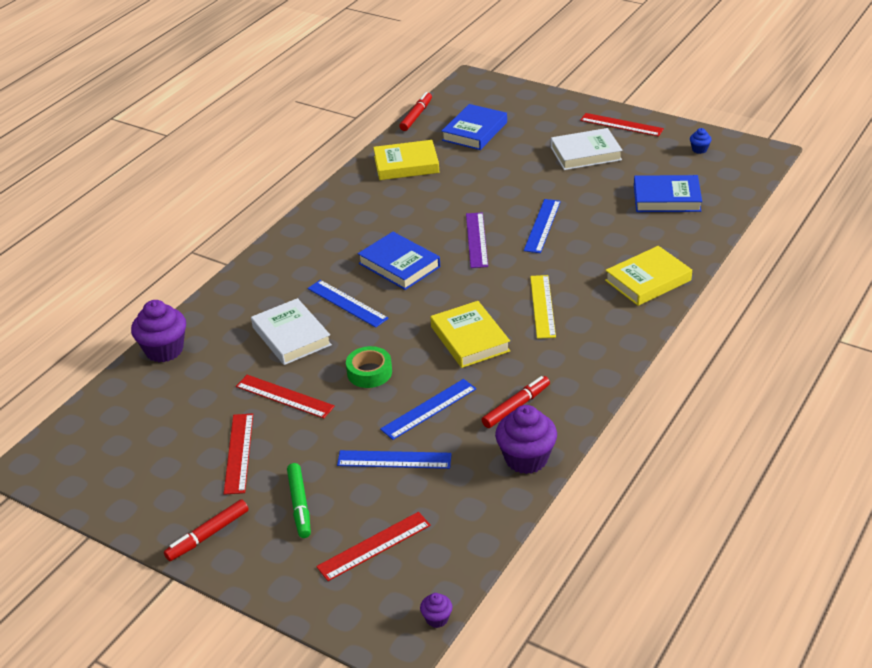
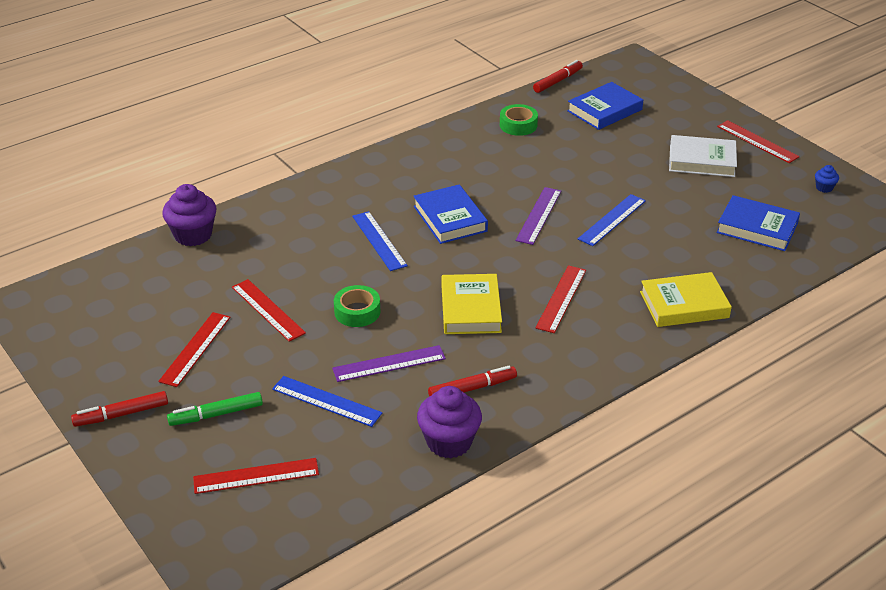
camera: 20 degrees right, 0 degrees up
white book [251,298,332,365] -> none
green marker [287,463,311,538] -> green marker turned 60 degrees clockwise [167,392,263,426]
yellow book [373,140,439,180] -> green tape [500,104,538,136]
blue ruler [380,379,476,440] -> purple ruler [332,345,446,382]
purple cupcake [420,593,453,628] -> none
yellow ruler [530,275,556,339] -> red ruler [535,265,586,333]

